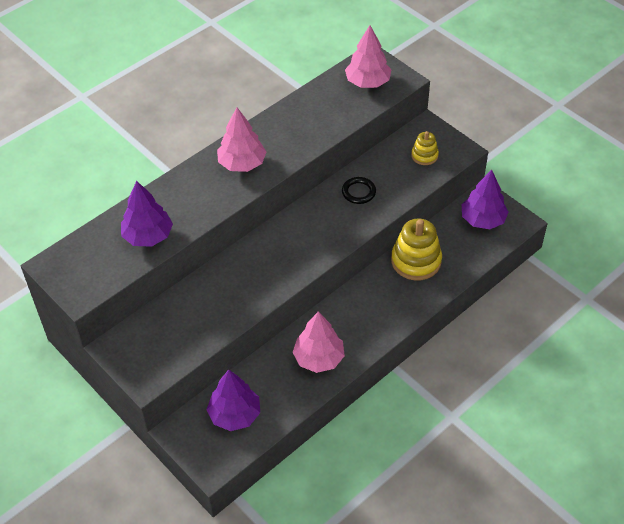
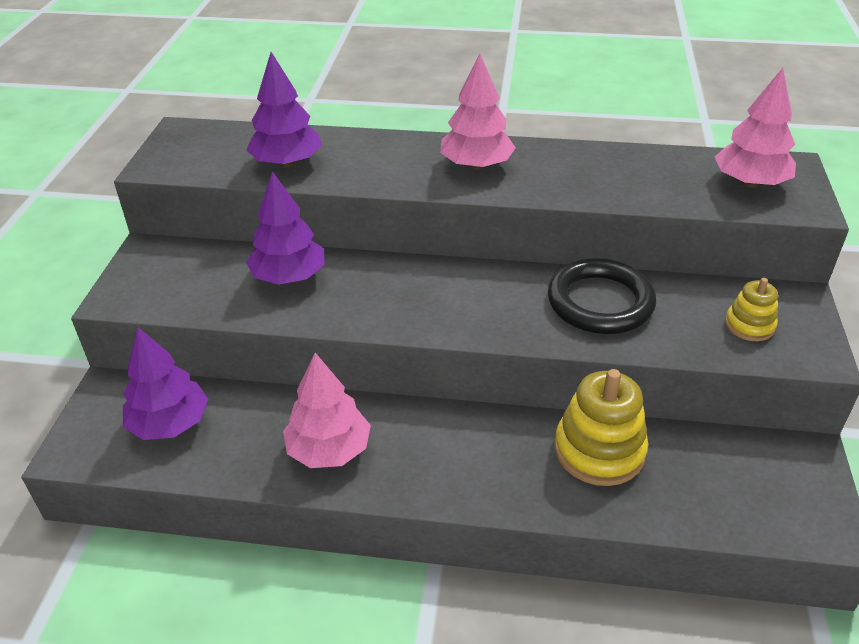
camera: 50 degrees right, 10 degrees down
black ring [342,177,376,204] -> black ring [548,258,656,334], size x1.84
purple tree [462,170,509,229] -> purple tree moved to [246,171,325,285]

